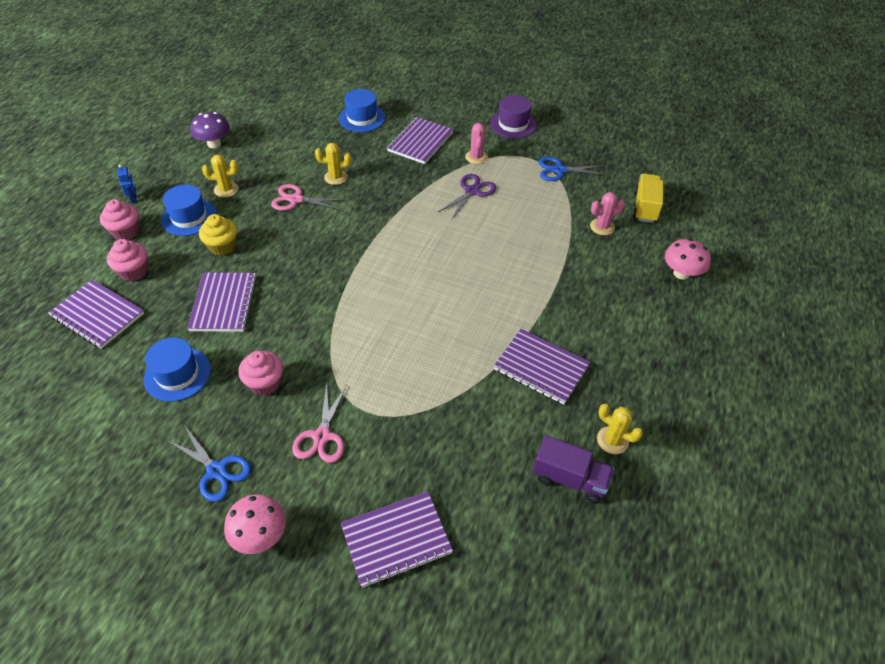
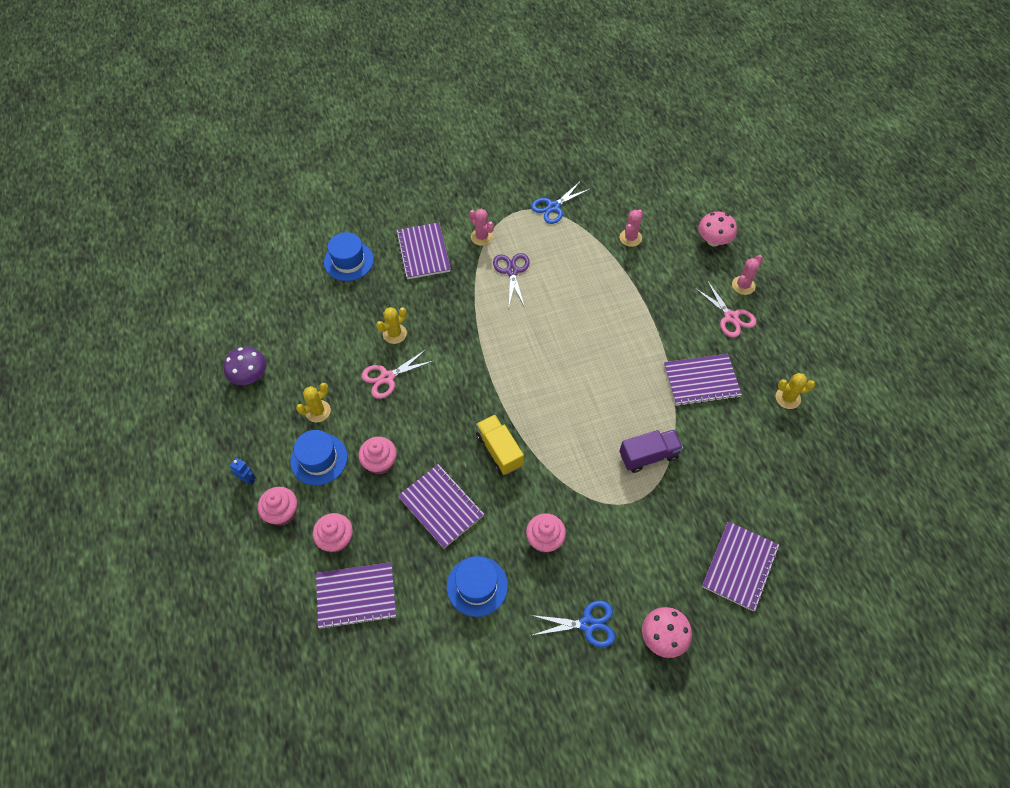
camera: 40 degrees left, 10 degrees up
yellow cupcake [199,214,237,256] -> pink cupcake [358,437,397,475]
pink scissors [292,384,347,463] -> pink scissors moved to [695,280,756,338]
purple hat [490,95,537,138] -> none
purple truck [533,435,614,503] -> purple truck moved to [619,429,683,473]
yellow truck [633,174,664,223] -> yellow truck moved to [476,415,524,475]
none -> pink cactus [732,255,763,295]

